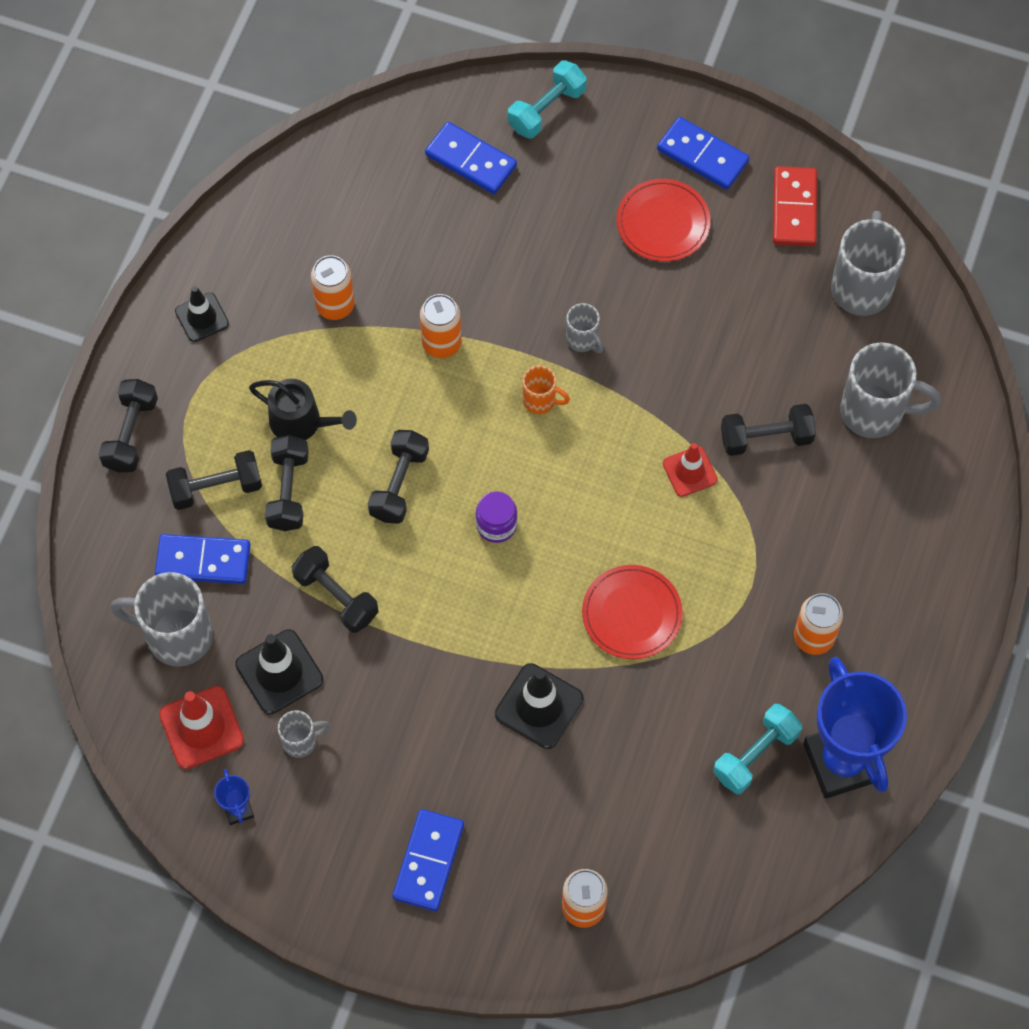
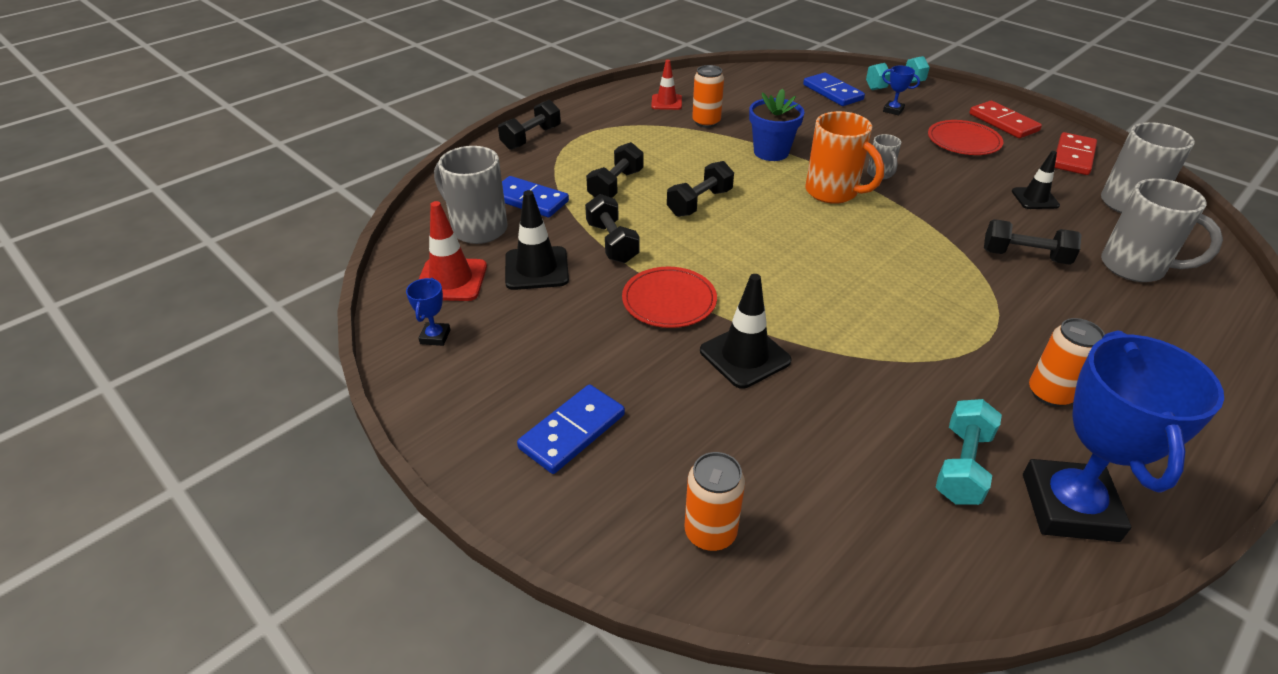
camera: 25 degrees right, 25 degrees down
black dumbbell [166,450,262,510] -> none
black traffic cone [175,286,229,342] -> black traffic cone moved to [1012,151,1060,209]
black watering can [249,379,357,440] -> none
grey mug [278,710,331,758] -> none
orange can [420,294,462,358] -> blue flower pot [749,88,805,161]
purple jar [476,491,517,543] -> none
orange mug [523,365,570,414] -> orange mug [805,111,884,204], size x1.94
red plate [582,565,683,659] -> red plate moved to [622,267,717,328]
blue domino [657,117,749,190] -> red domino [969,101,1042,138]
red traffic cone [663,443,718,497] -> red traffic cone moved to [651,60,682,110]
turquoise dumbbell [713,704,802,794] -> turquoise dumbbell turned 45 degrees counterclockwise [935,399,1002,505]
none -> blue trophy [882,66,920,115]

